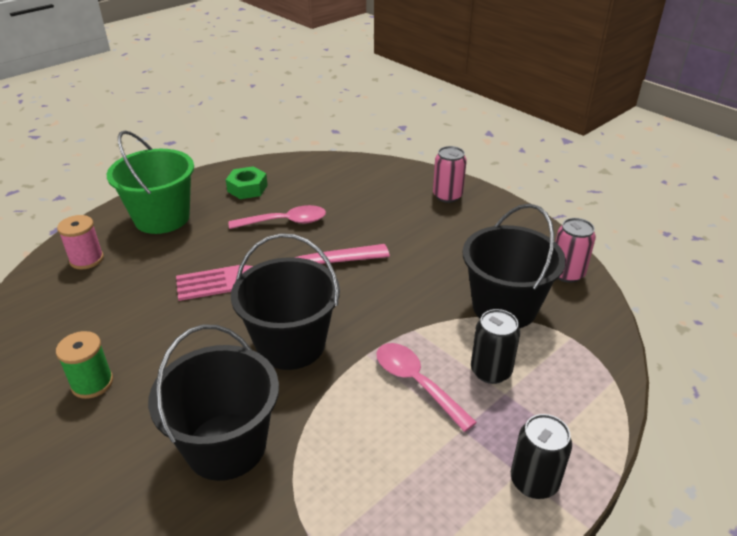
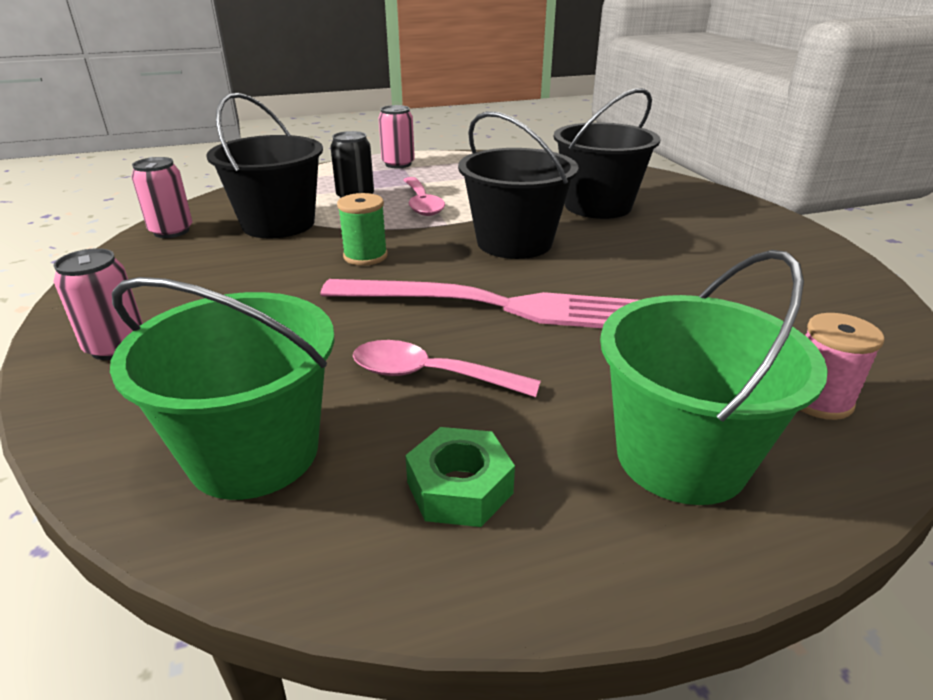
camera: 155 degrees left, 5 degrees down
green spool [56,331,113,399] -> green spool moved to [337,193,388,266]
black can [511,414,572,499] -> pink can [378,105,415,168]
none -> green bucket [110,277,335,500]

